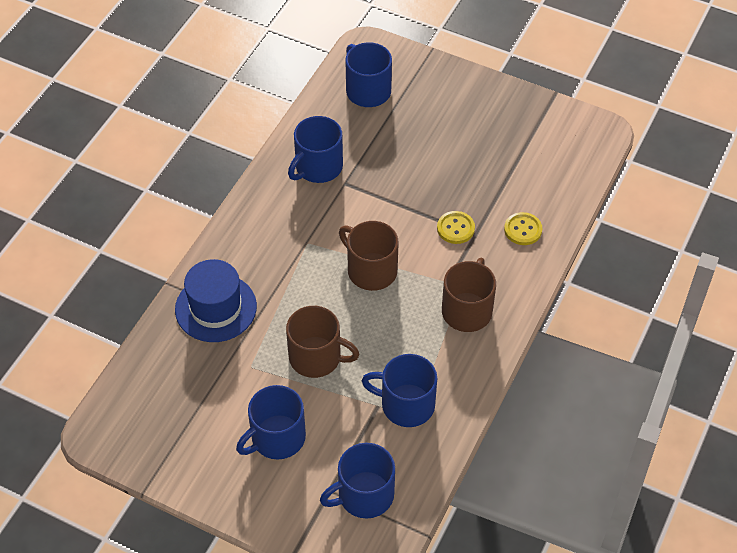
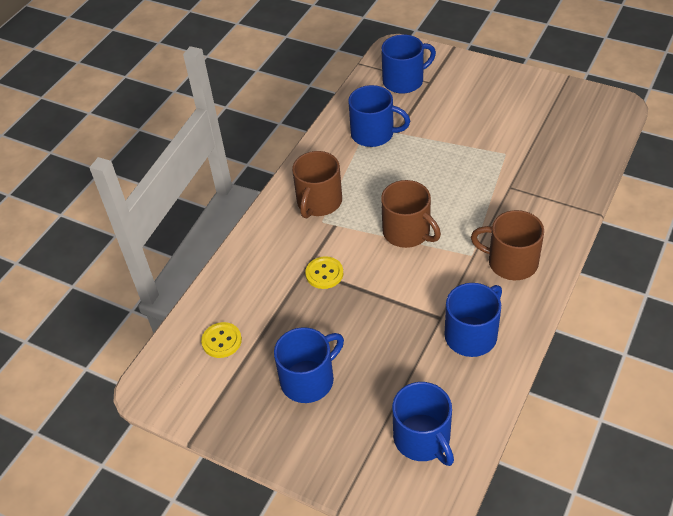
camera: 175 degrees left, 5 degrees down
blue hat [175,259,257,342] -> none
blue mug [236,385,306,459] -> blue mug moved to [274,327,344,403]
brown mug [286,306,360,378] -> brown mug moved to [471,210,544,280]
yellow button [504,212,542,245] -> yellow button moved to [201,322,242,358]

